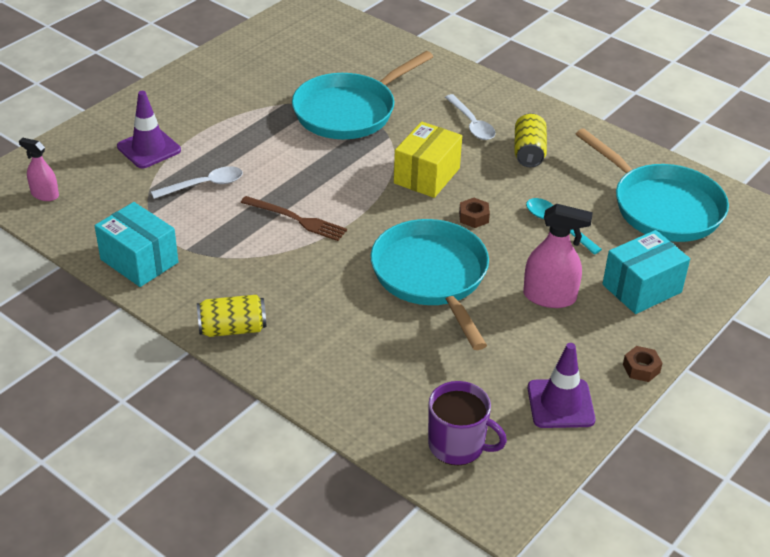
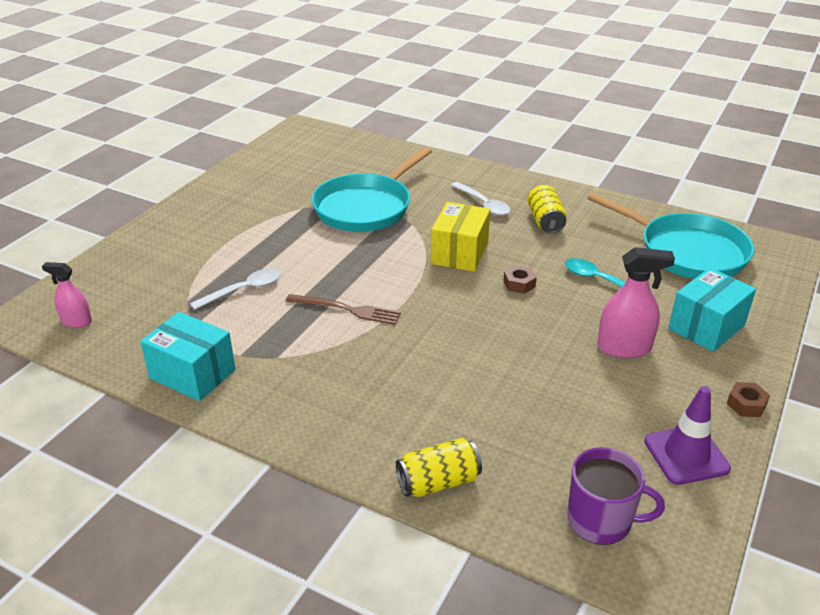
camera: 10 degrees left, 5 degrees down
purple traffic cone [117,91,181,168] -> none
yellow can [197,295,266,337] -> yellow can moved to [396,438,482,497]
turquoise pan [370,219,489,350] -> none

